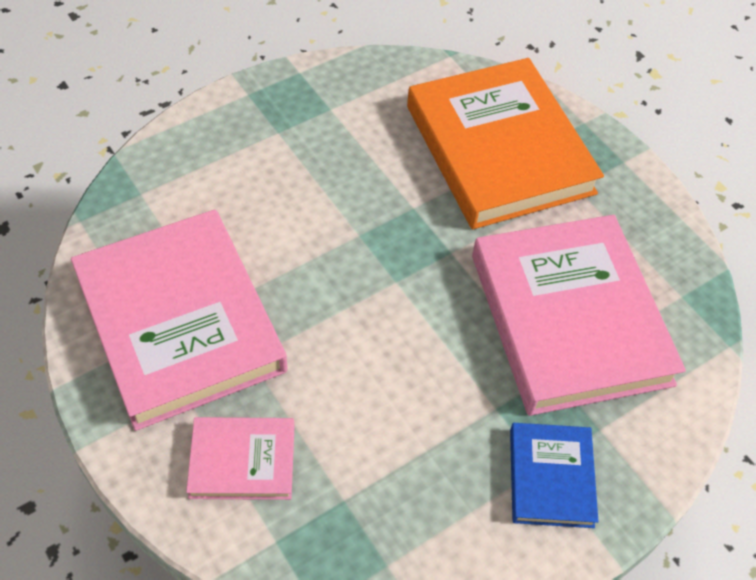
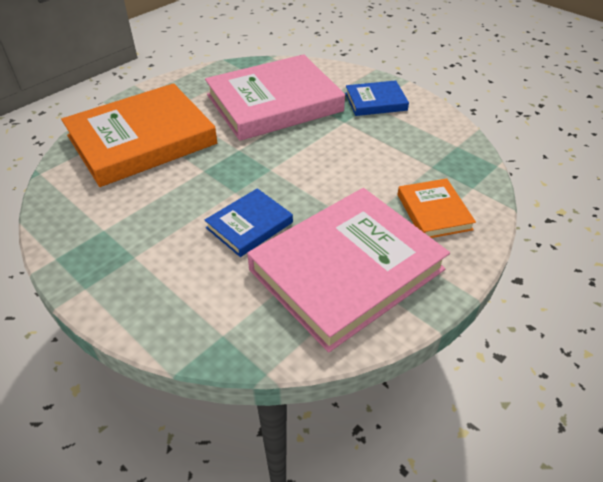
camera: 100 degrees left, 10 degrees down
pink book [186,417,295,500] -> orange book [397,178,476,238]
none -> blue book [205,188,293,257]

